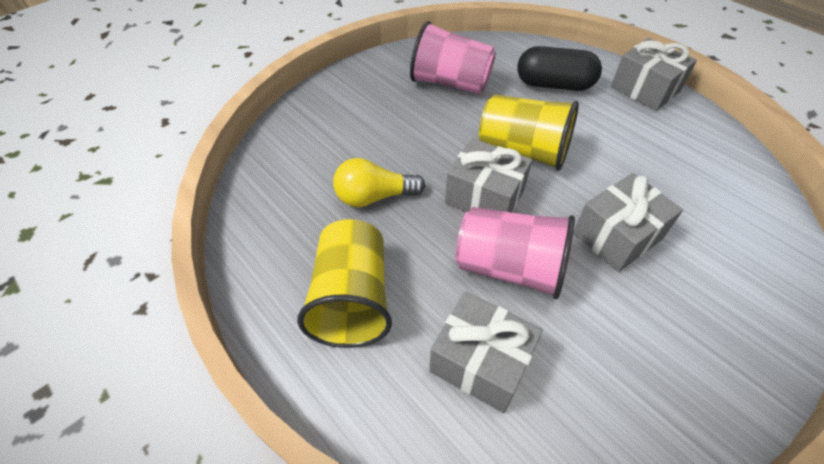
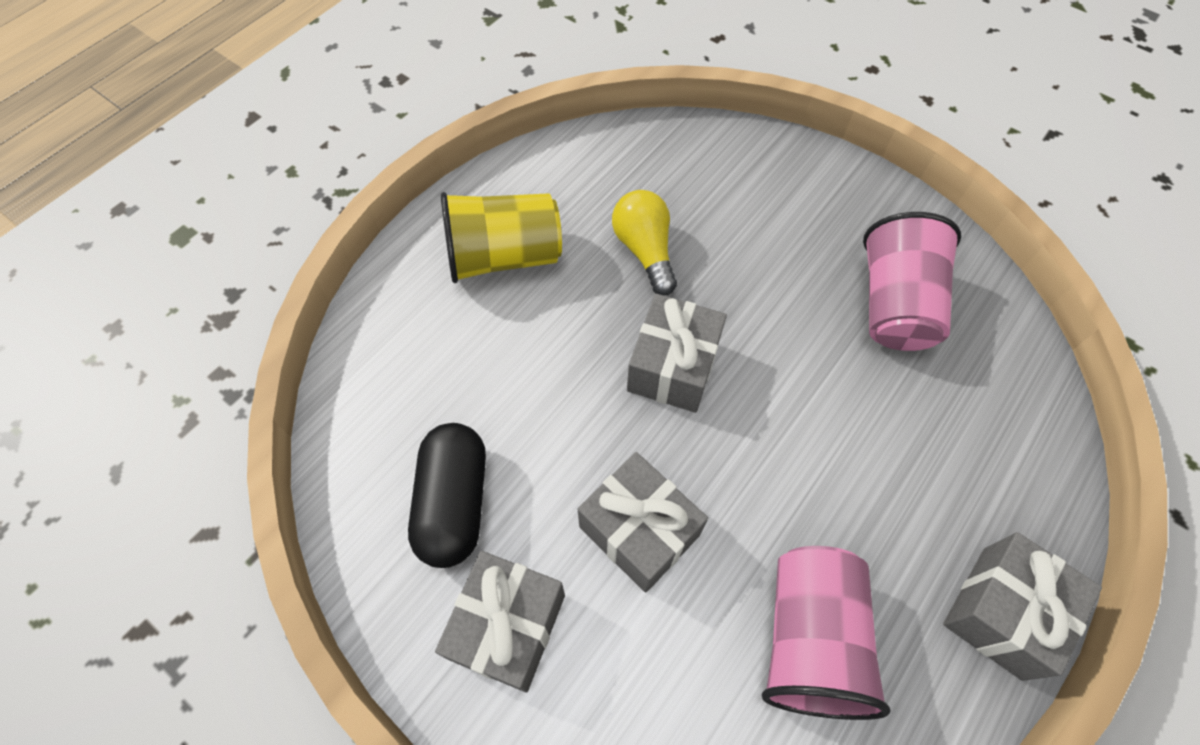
camera: 80 degrees right, 10 degrees up
grey gift [429,291,543,413] -> grey gift moved to [435,551,565,692]
pink cup [456,207,575,299] -> pink cup moved to [762,546,891,720]
yellow cup [479,95,579,171] -> none
black capsule [517,46,602,91] -> black capsule moved to [408,423,486,568]

